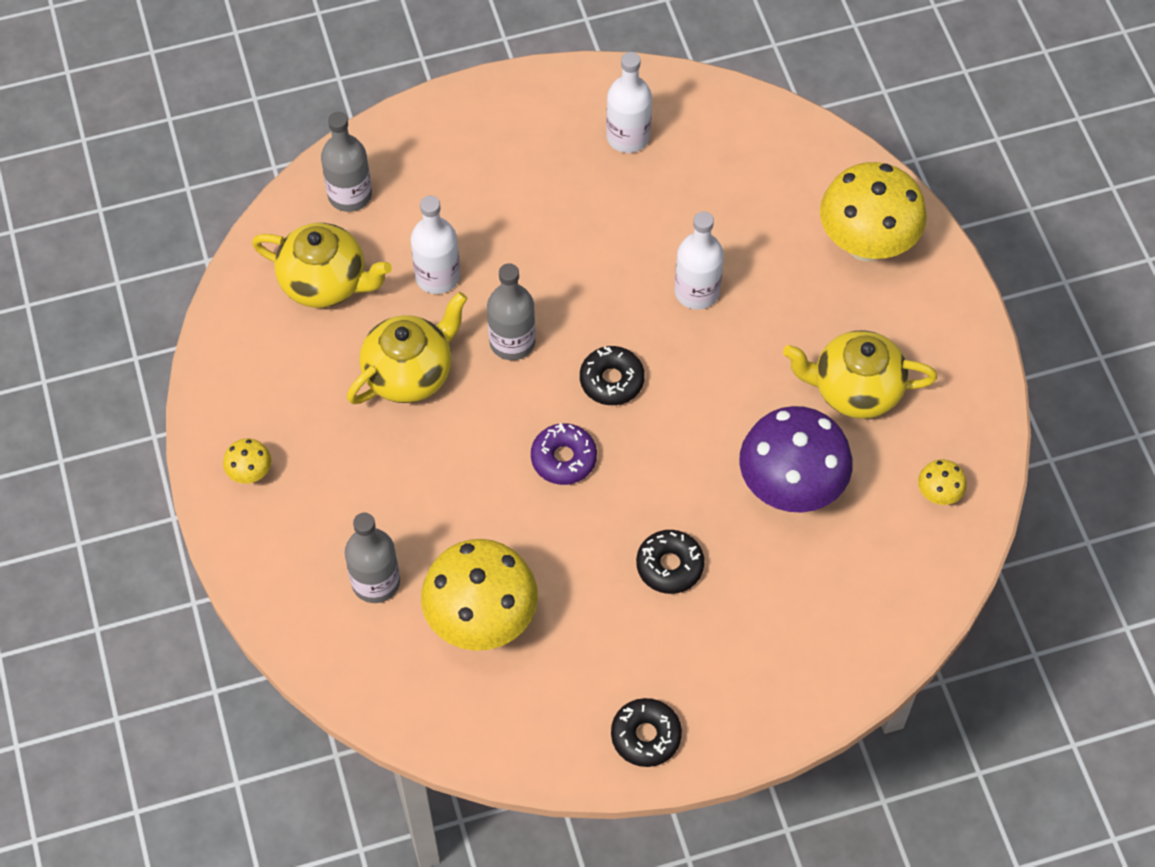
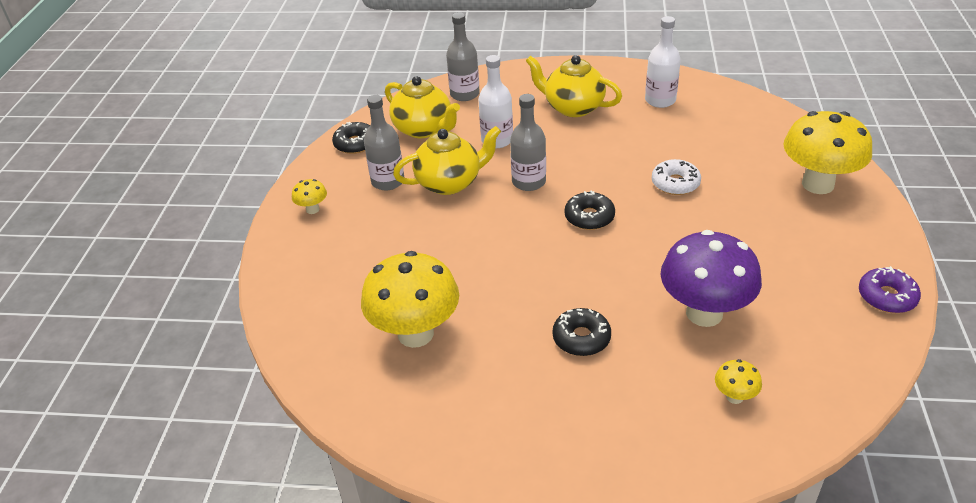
camera: 25 degrees right, 20 degrees down
grey bottle [345,513,400,603] -> grey bottle moved to [364,95,405,191]
purple donut [531,423,597,485] -> purple donut moved to [859,266,921,313]
black donut [611,698,682,767] -> black donut moved to [332,122,370,154]
white bottle [674,211,724,310] -> white donut [652,159,701,195]
yellow teapot [783,330,937,419] -> yellow teapot moved to [526,55,622,117]
yellow mushroom [918,459,967,505] -> yellow mushroom moved to [715,359,762,404]

